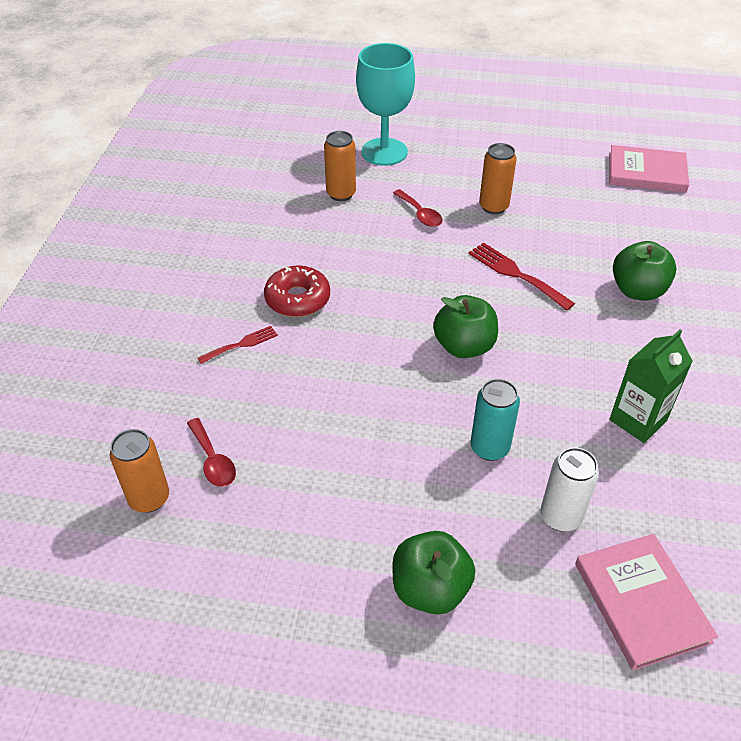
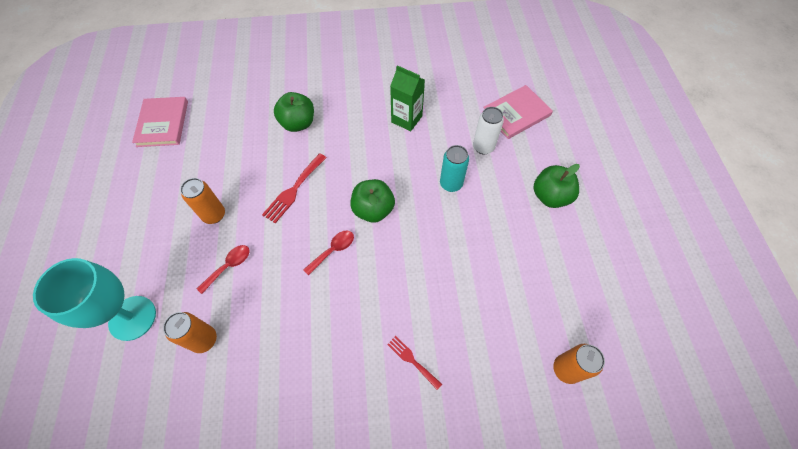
camera: 105 degrees left, 15 degrees up
red spoon [187,418,236,487] -> red spoon moved to [303,230,354,276]
red donut [264,265,330,317] -> none

